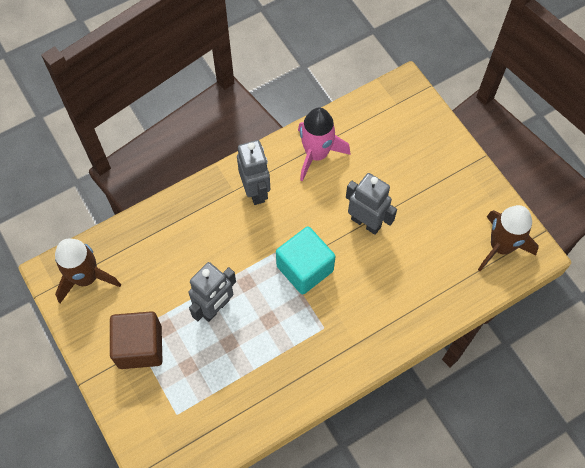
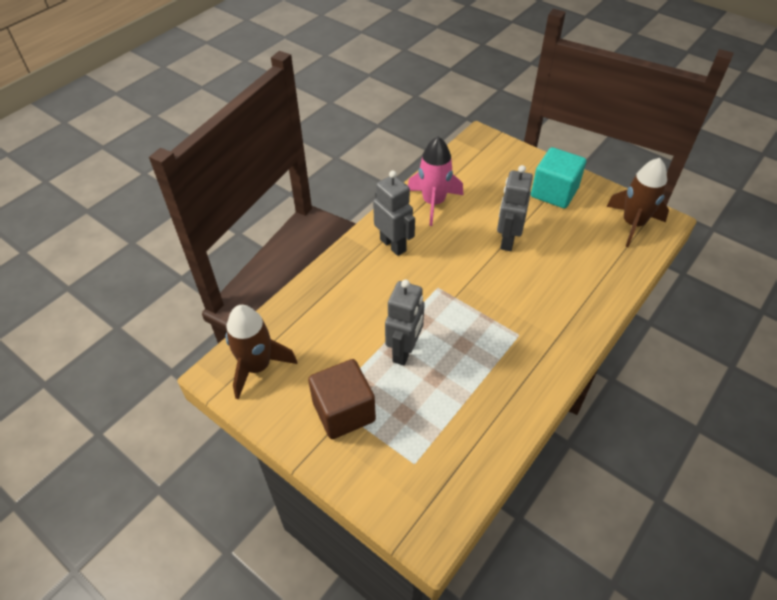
camera: 20 degrees left, 15 degrees down
turquoise cube [276,226,335,295] -> turquoise cube moved to [531,147,586,209]
grey robot [346,173,397,235] -> grey robot turned 90 degrees counterclockwise [497,165,533,251]

